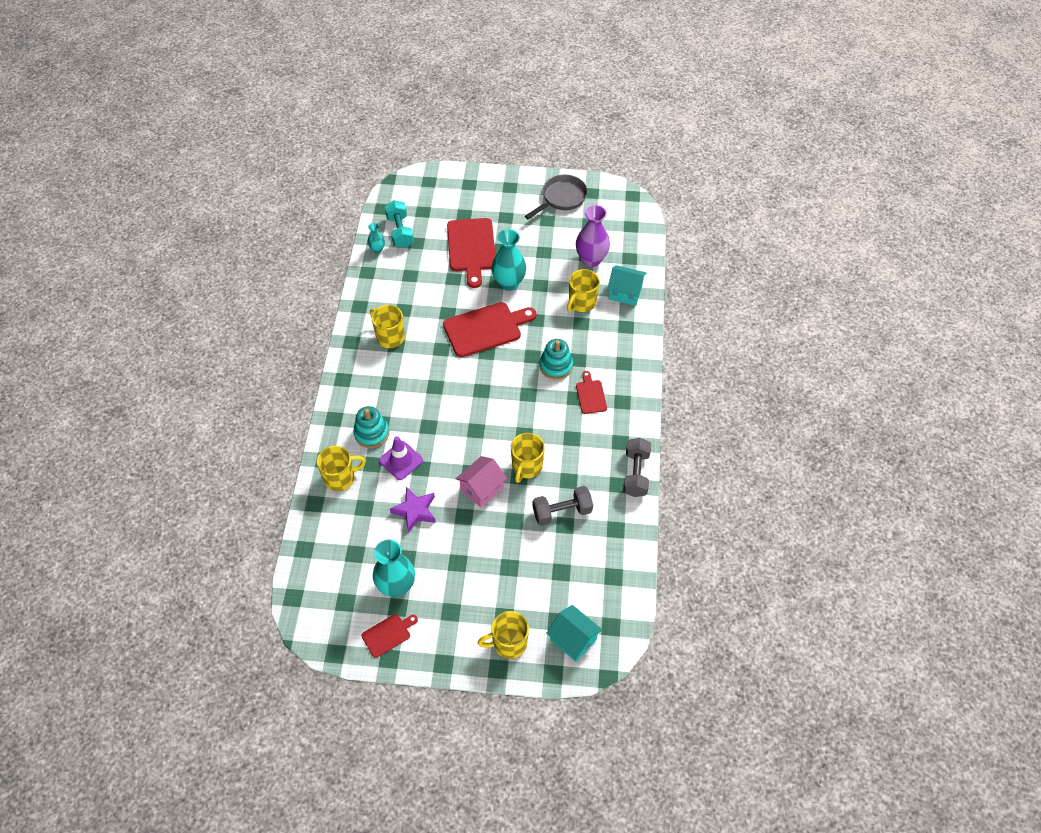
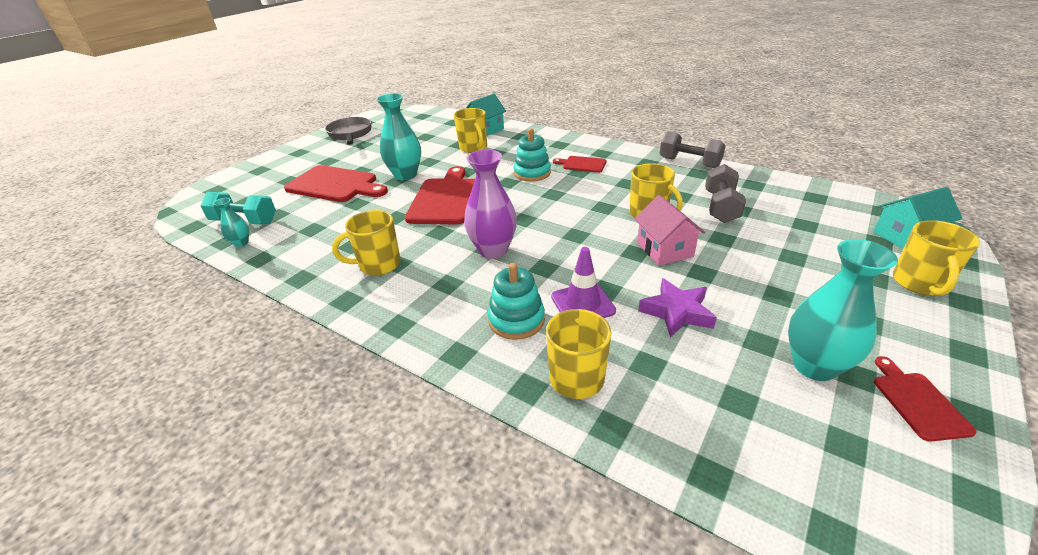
camera: 60 degrees left, 20 degrees down
purple vase [576,205,610,267] -> purple vase moved to [464,150,517,259]

